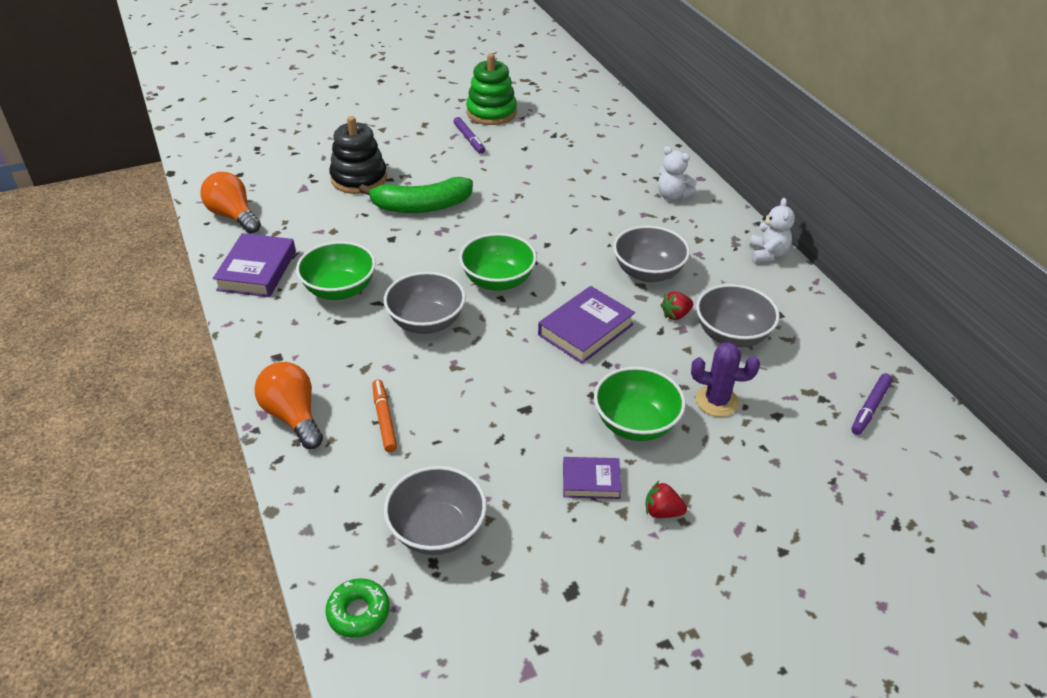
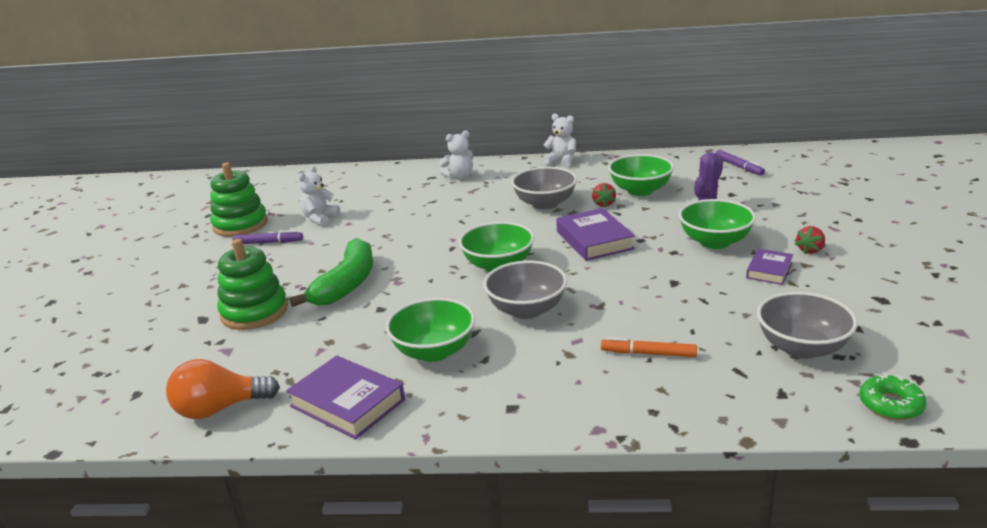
camera: 60 degrees left, 15 degrees down
orange light bulb [254,362,323,449] -> none
black stacking toy [329,116,387,194] -> green stacking toy [217,239,288,330]
grey bowl [696,284,780,347] -> green bowl [608,154,674,196]
none -> white teddy bear [298,166,340,226]

